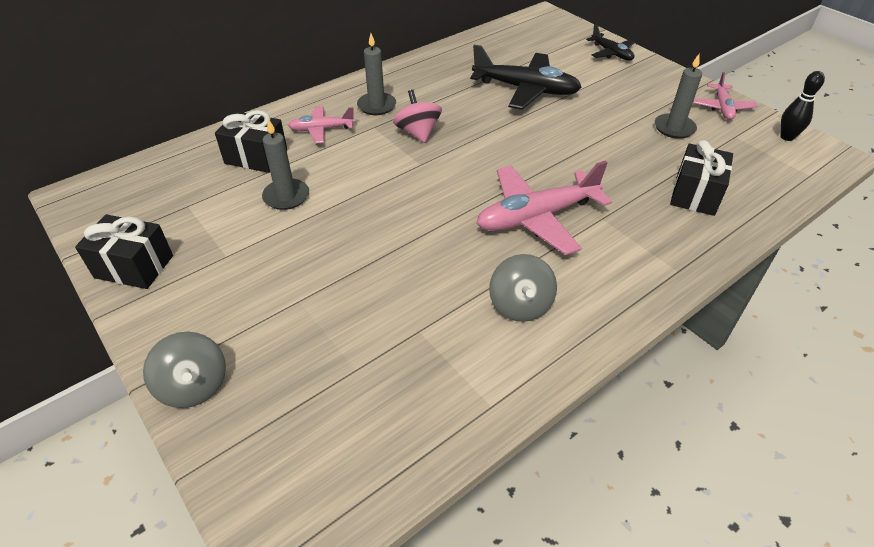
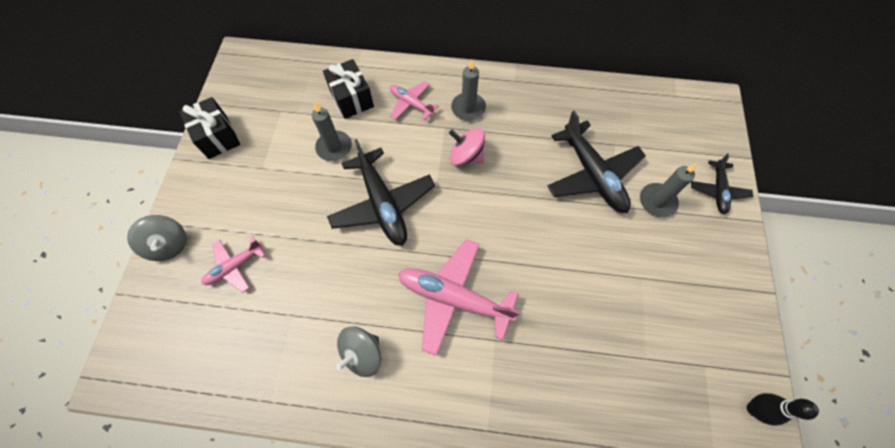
camera: 45 degrees right, 20 degrees up
grey spinning top [143,332,226,408] -> grey spinning top turned 45 degrees counterclockwise [127,215,186,261]
pink spinning top [393,89,442,143] -> pink spinning top turned 90 degrees counterclockwise [449,128,485,166]
grey candle [655,54,702,139] -> grey candle moved to [640,163,696,217]
black gift [670,140,733,216] -> none
pink plane [693,72,758,120] -> pink plane moved to [201,237,265,293]
none -> black plane [327,139,435,246]

